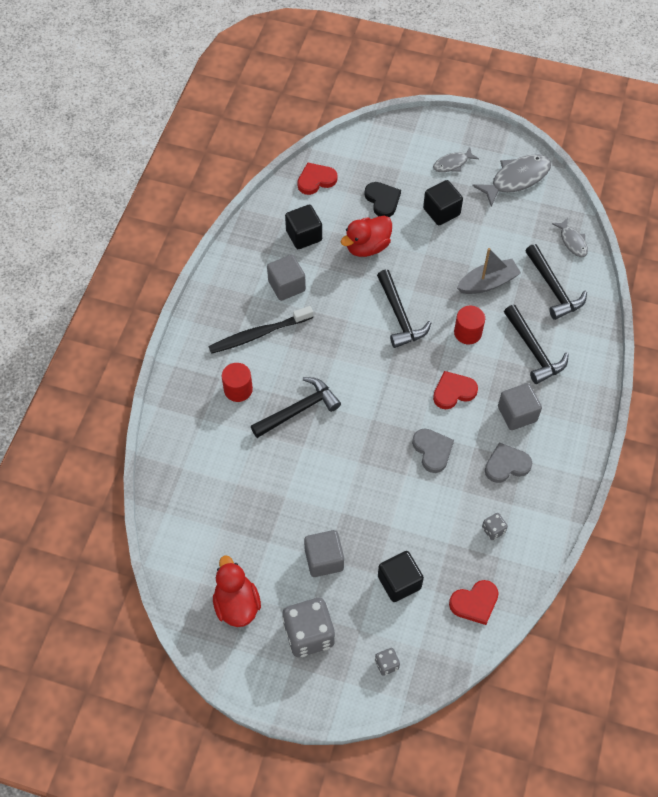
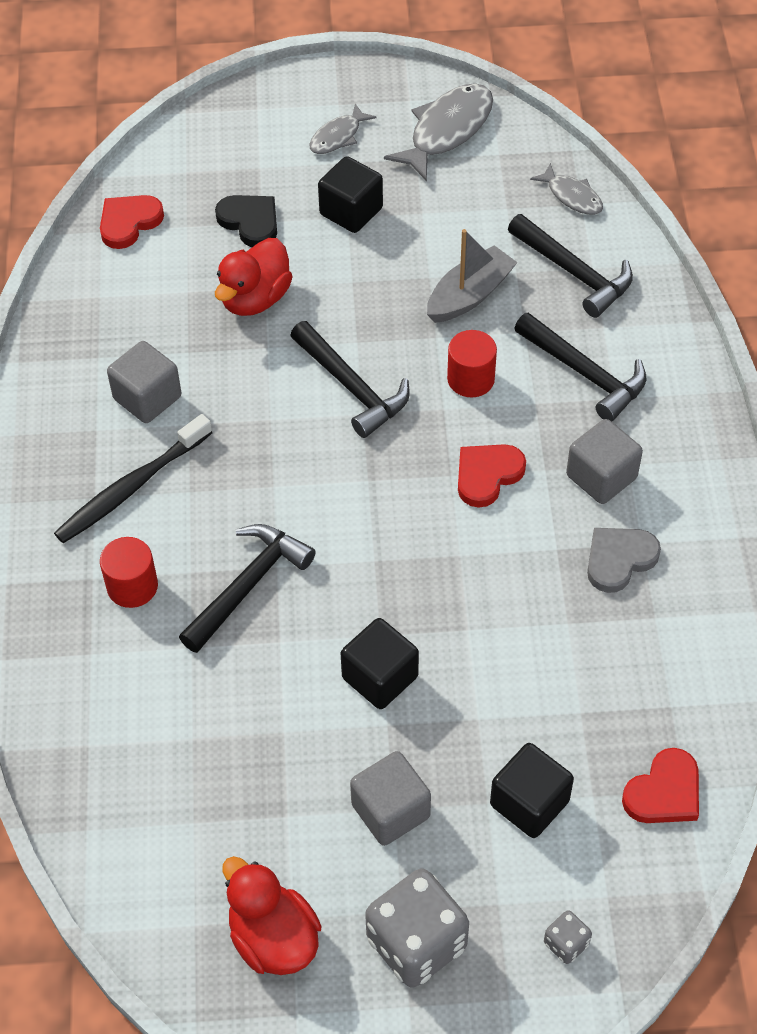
camera: 20 degrees left, 5 degrees down
black cube [285,205,322,249] -> black cube moved to [341,618,419,709]
grey heart [412,428,454,473] -> none
grey dice [482,513,508,540] -> none

